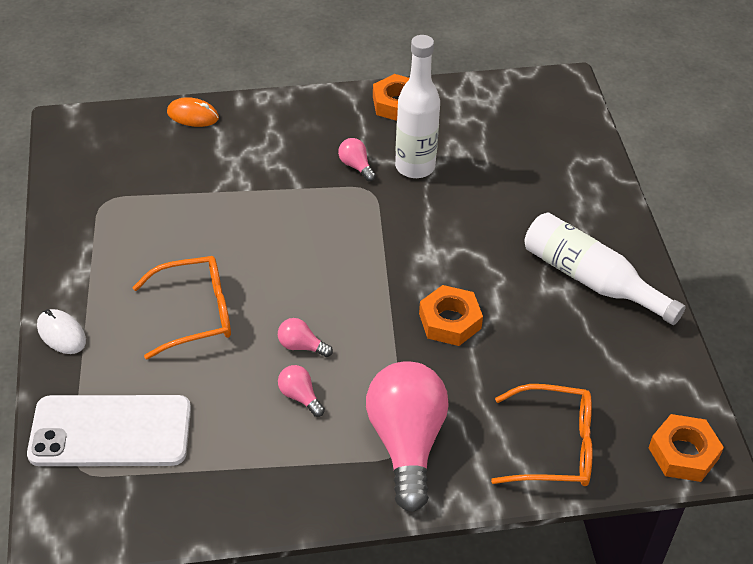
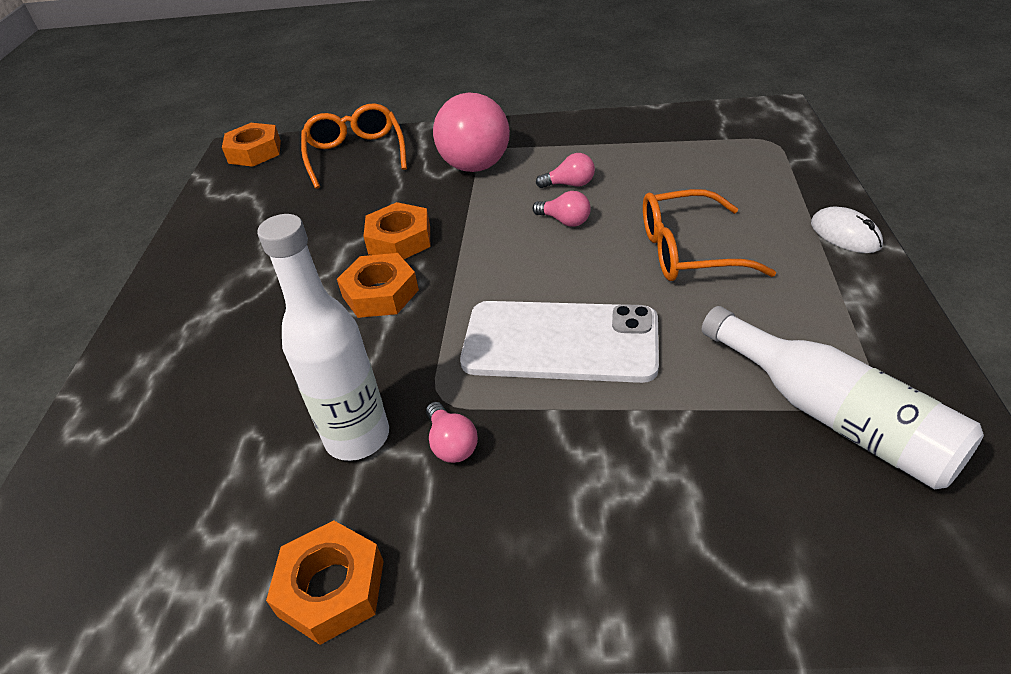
camera: 165 degrees left, 5 degrees down
white phone [27,395,191,466] -> white phone moved to [460,301,659,383]
orange mouse [167,97,219,127] -> none
pink light bulb [278,365,325,417] -> pink light bulb turned 60 degrees counterclockwise [536,153,595,188]
orange glasses [491,384,593,486] -> orange glasses turned 60 degrees clockwise [301,103,407,189]
white bottle [524,213,686,325] -> white bottle moved to [702,306,984,490]
none -> orange nut [337,253,419,318]

